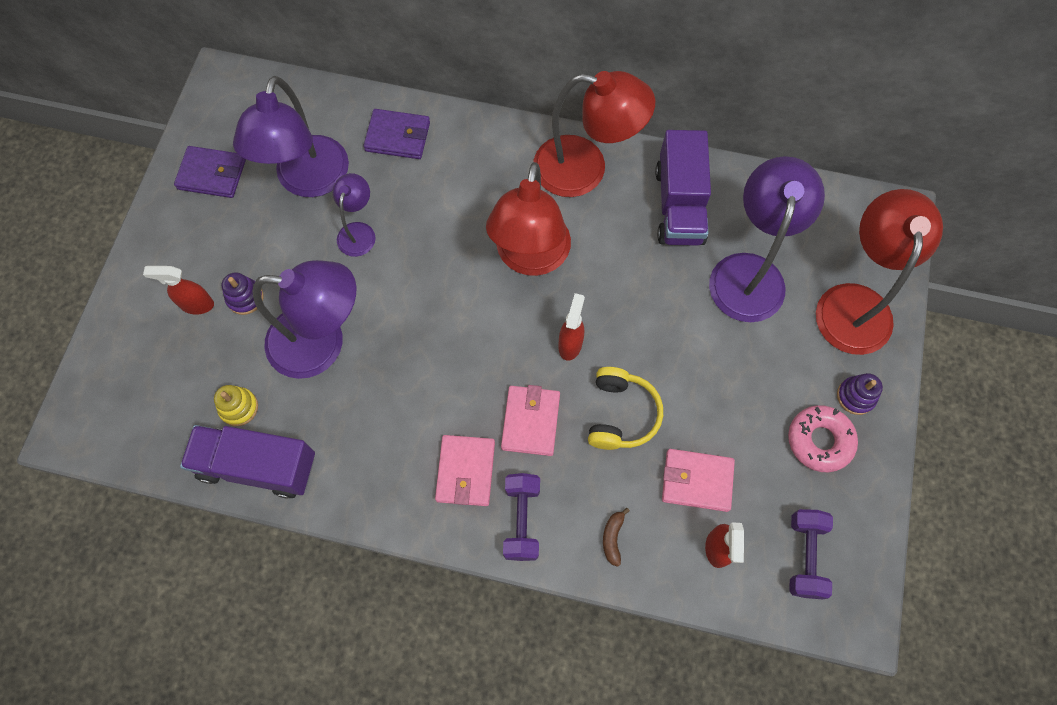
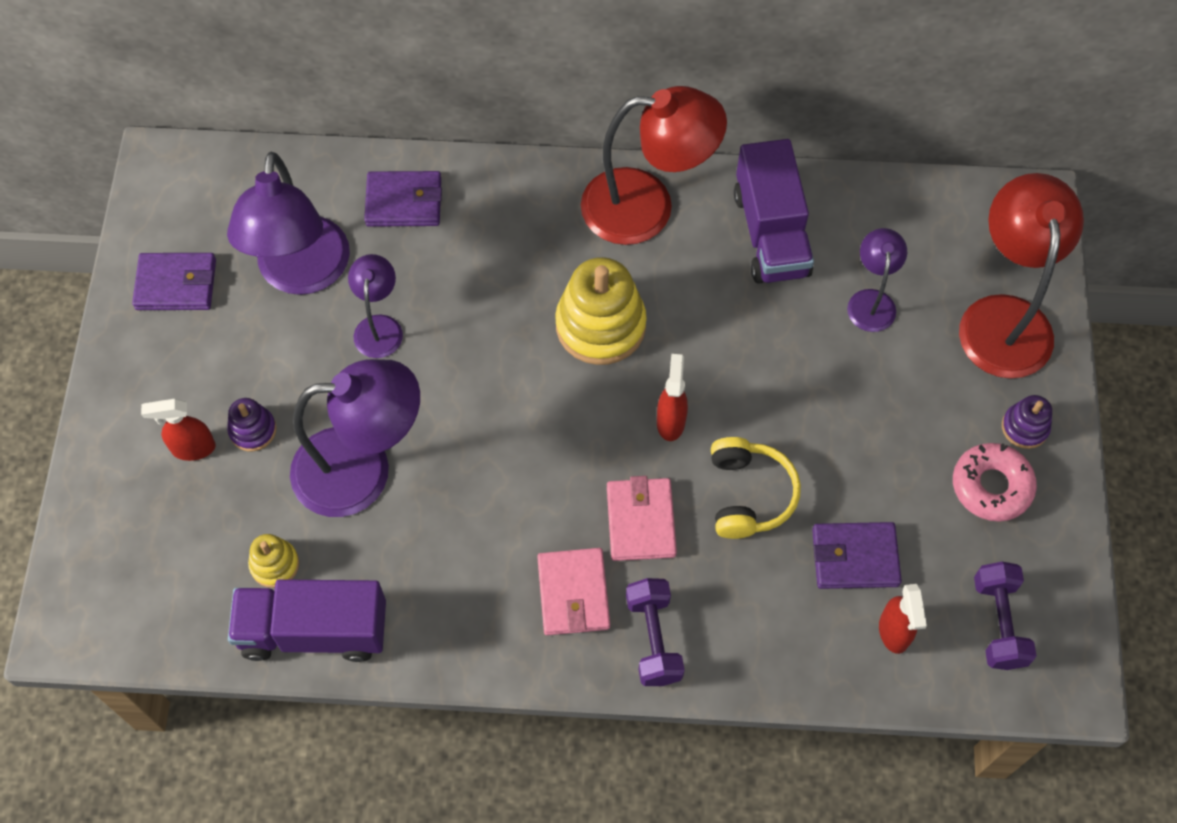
camera: 10 degrees left, 5 degrees down
red lamp [486,162,571,276] -> yellow stacking toy [555,257,647,365]
brown banana [603,508,630,567] -> none
pink wallet [662,449,735,512] -> purple wallet [812,522,902,589]
purple lamp [709,156,825,322] -> purple lamp [847,228,907,332], size x0.52

